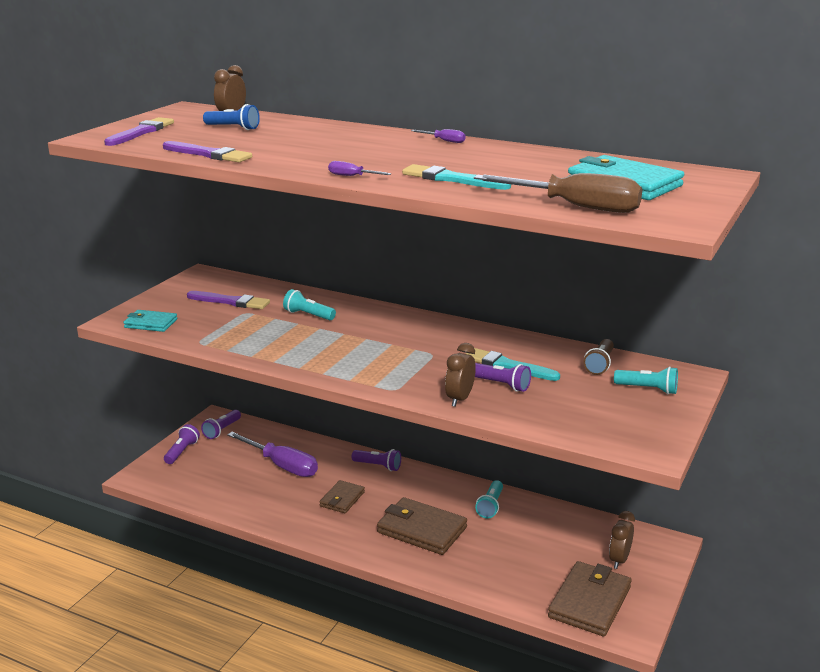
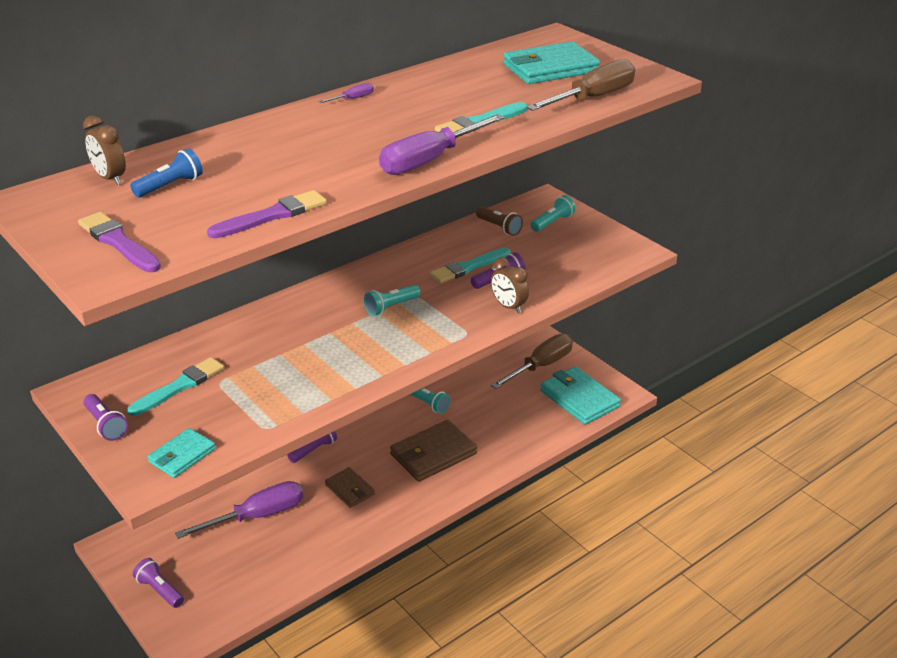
camera: 65 degrees left, 10 degrees up
purple brush [187,291,270,309] -> turquoise brush [127,357,224,416]
purple flashlight [201,410,241,439] -> purple flashlight moved to [83,394,128,441]
turquoise flashlight [283,289,336,320] -> turquoise flashlight moved to [364,285,420,316]
purple screwdriver [328,161,392,176] -> purple screwdriver [379,114,505,175], size x2.34
brown wallet [548,561,632,636] -> turquoise wallet [540,366,621,425]
brown clock [609,511,635,569] -> brown screwdriver [491,334,573,389]

